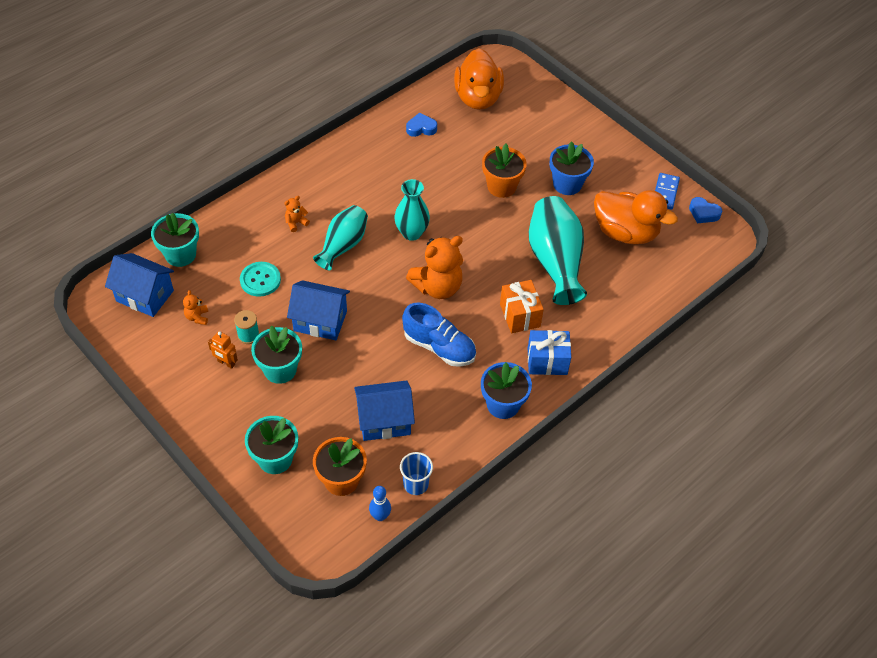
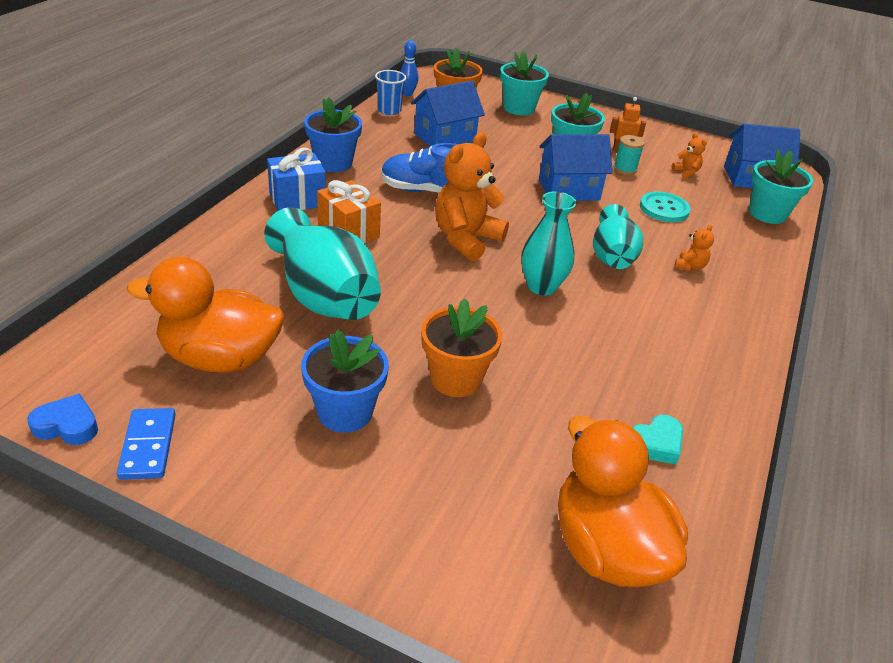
camera: 155 degrees right, 15 degrees down
blue heart [406,113,437,137] -> turquoise heart [632,415,683,464]

